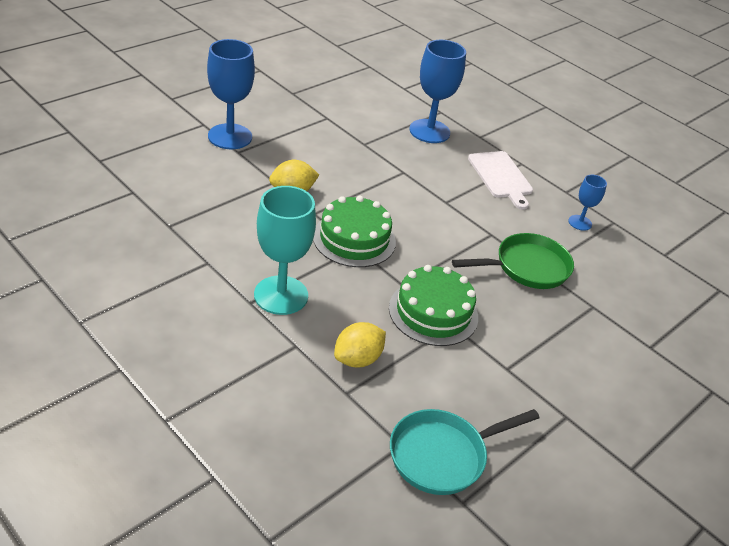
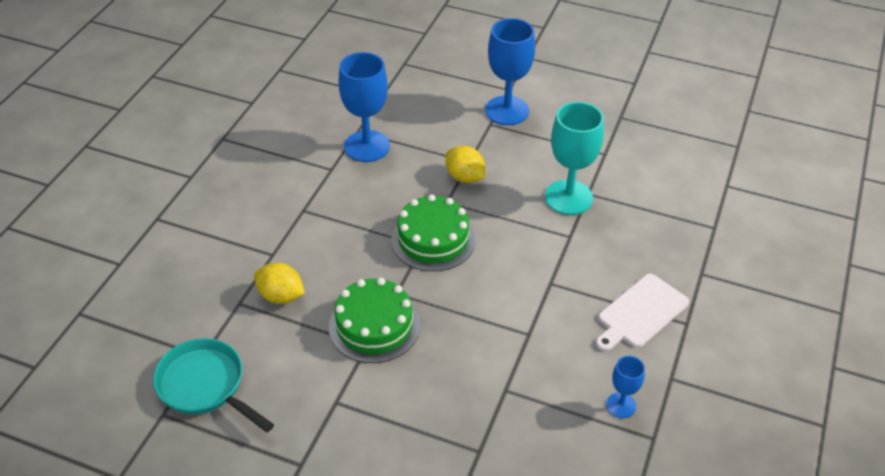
camera: 70 degrees right, 5 degrees up
turquoise goblet [254,186,316,315] -> turquoise goblet moved to [545,102,604,215]
blue goblet [409,40,466,143] -> blue goblet moved to [339,52,390,162]
green pan [452,233,574,289] -> none

